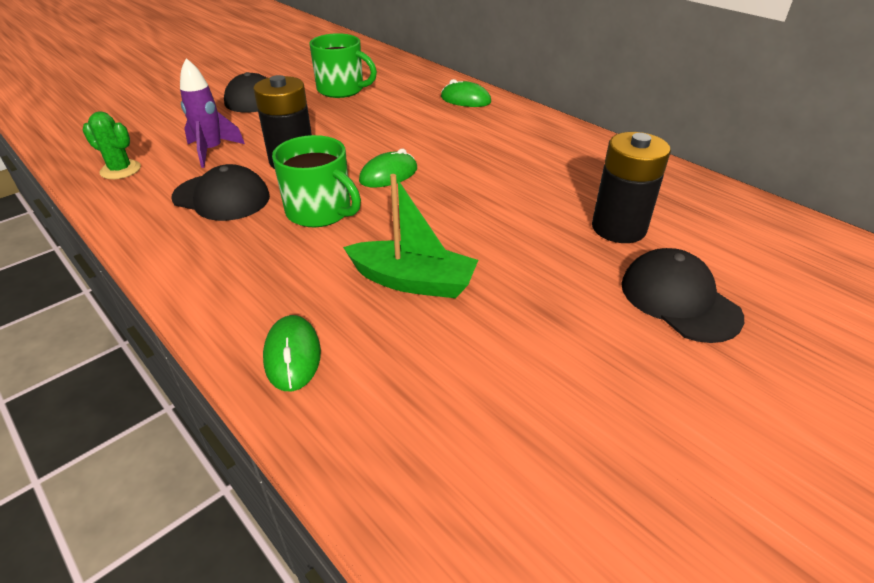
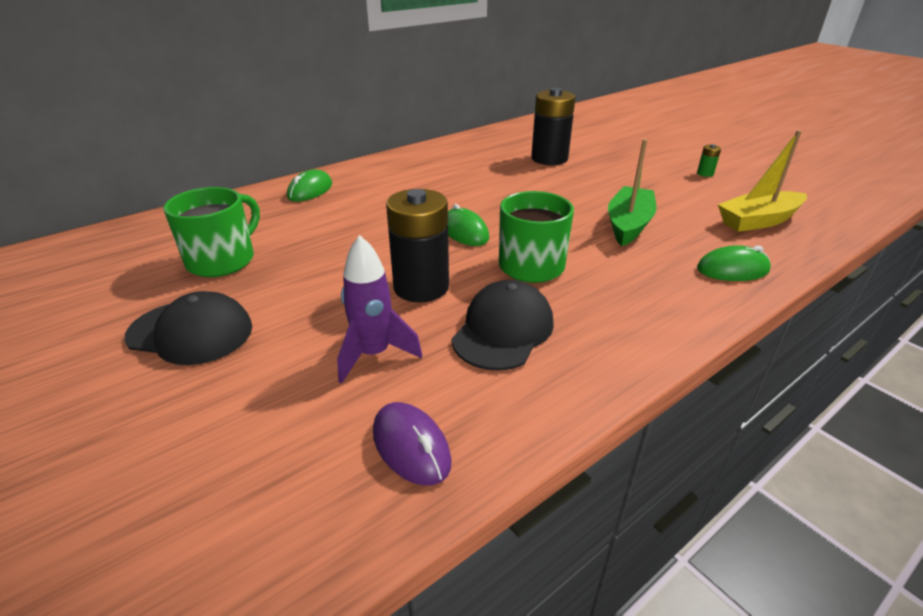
camera: 85 degrees left, 5 degrees down
green cactus [83,112,141,179] -> purple mouse [373,402,452,485]
black cap [621,248,744,343] -> none
none -> green battery [697,144,721,177]
none -> yellow boat [718,130,807,232]

